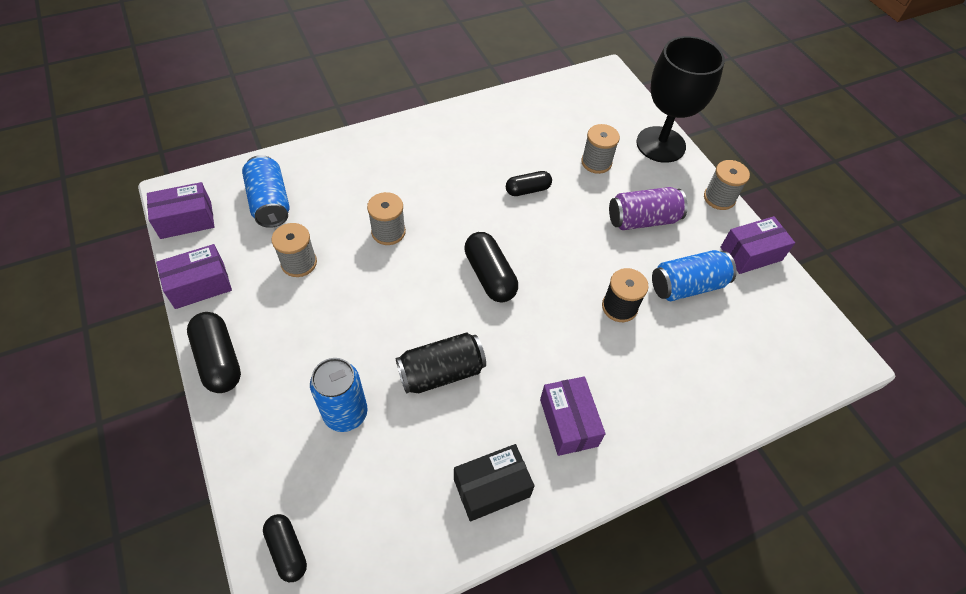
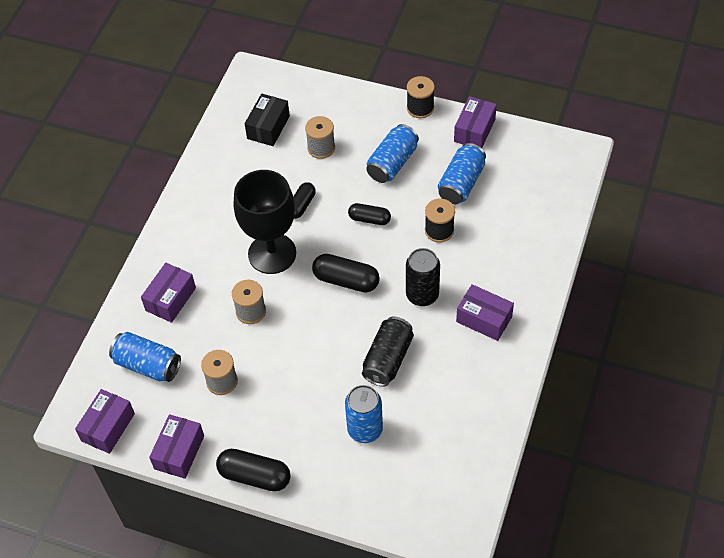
camera: 40 degrees left, 0 degrees up
black capsule [263,514,307,582] -> black capsule moved to [348,203,391,225]
black box [454,444,535,522] -> black box moved to [245,94,290,146]
purple can [609,187,688,230] -> blue can [366,124,419,183]
black goblet [636,36,725,163] -> black goblet moved to [234,170,296,274]
grey spool [704,160,750,210] -> black spool [407,76,435,118]
none -> purple box [141,263,196,323]
none -> black can [406,248,440,306]

